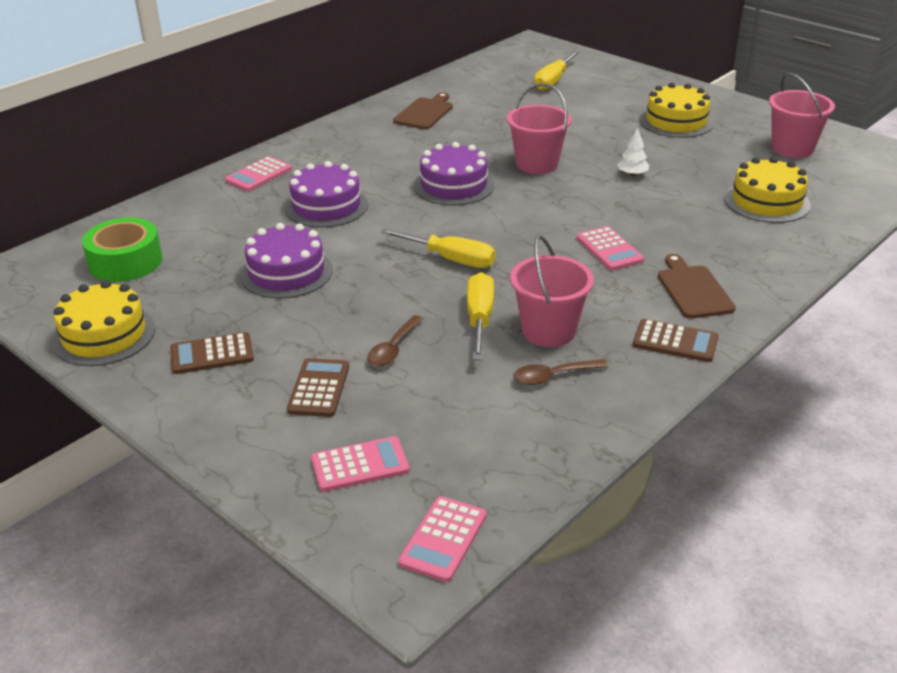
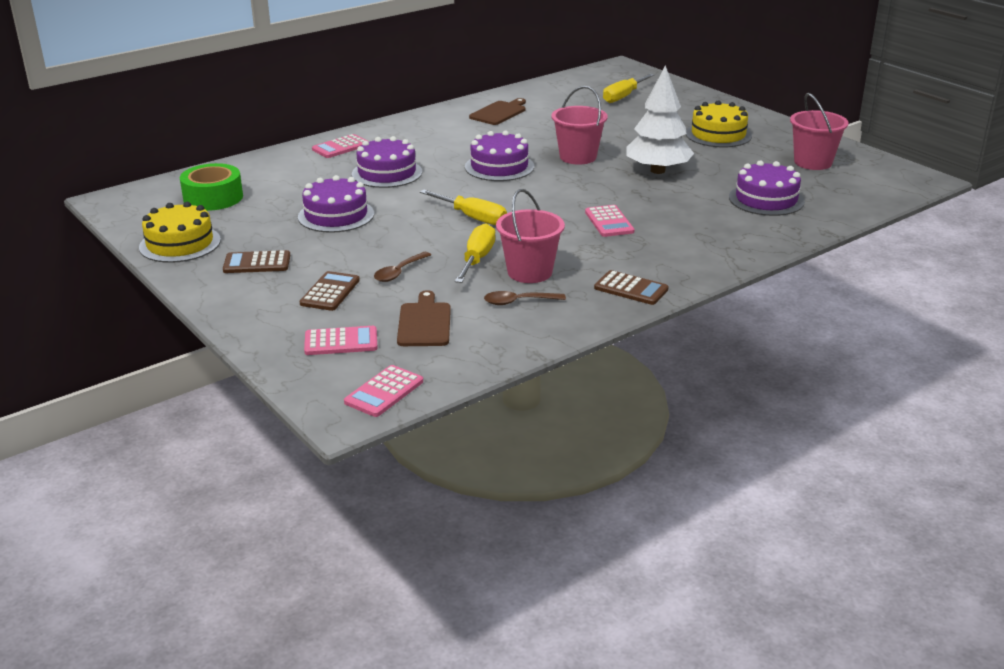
camera: 10 degrees right, 5 degrees down
white tree [617,128,649,176] -> white tree [626,65,694,174], size x2.41
brown cutting board [658,254,736,319] -> brown cutting board moved to [397,290,451,346]
yellow cake [724,157,811,223] -> purple cake [729,160,805,216]

